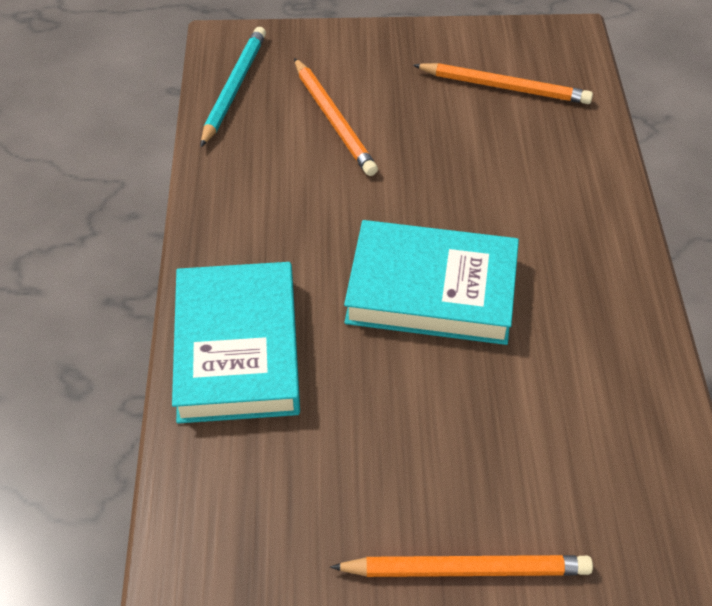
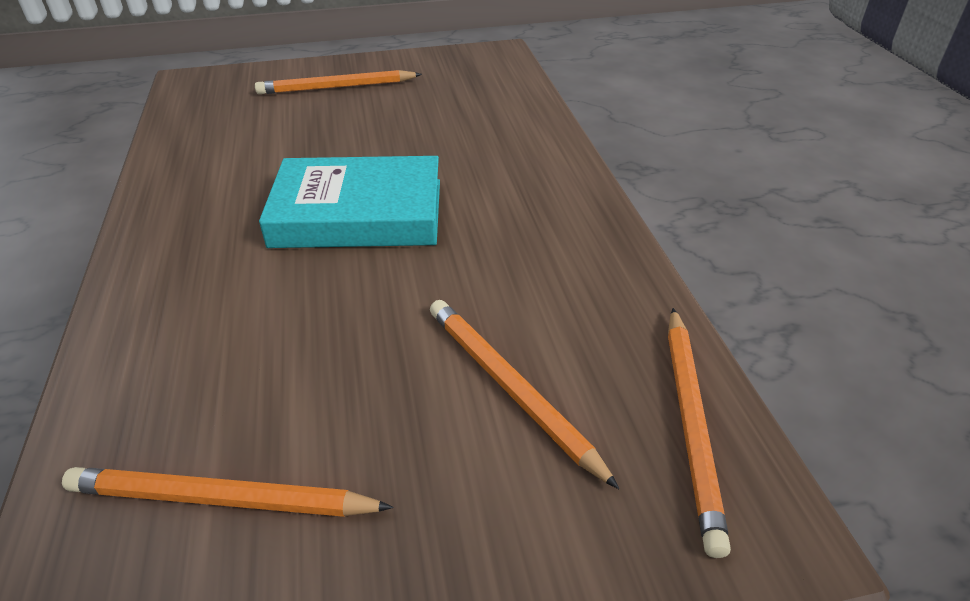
camera: 170 degrees right, 10 degrees down
turquoise book [172,262,300,423] -> none
turquoise pencil [201,27,266,147] -> orange pencil [668,308,731,558]

